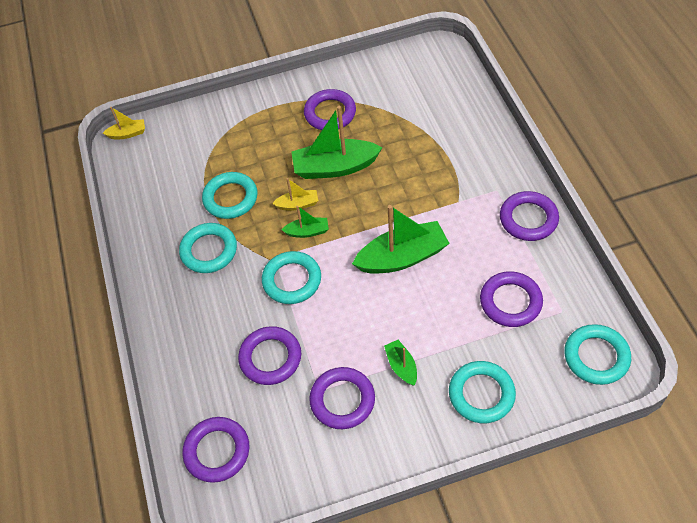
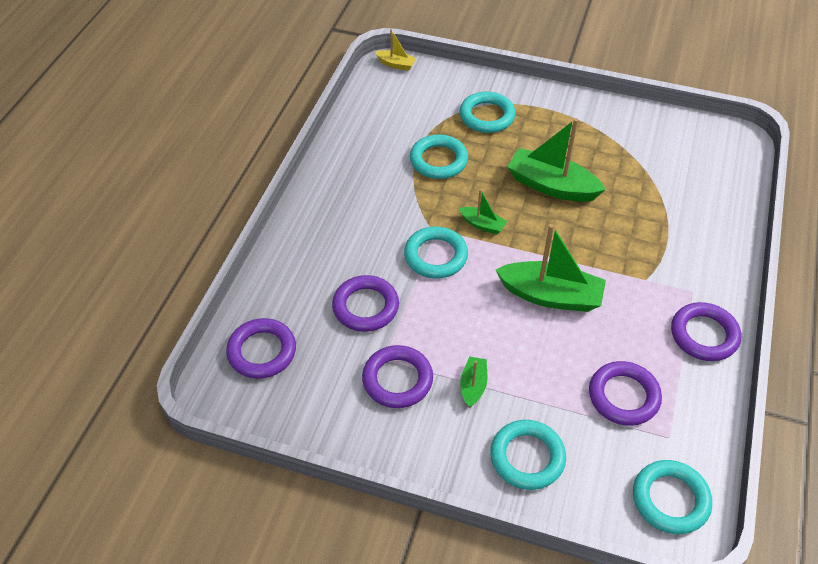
camera: 30 degrees right, 5 degrees down
turquoise ring [179,223,237,273] -> turquoise ring moved to [459,91,516,133]
yellow boat [272,178,318,211] -> none
purple ring [304,89,356,130] -> none

